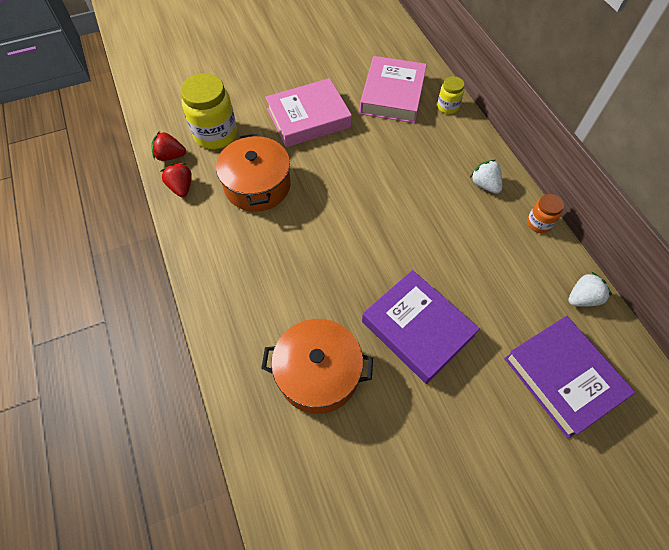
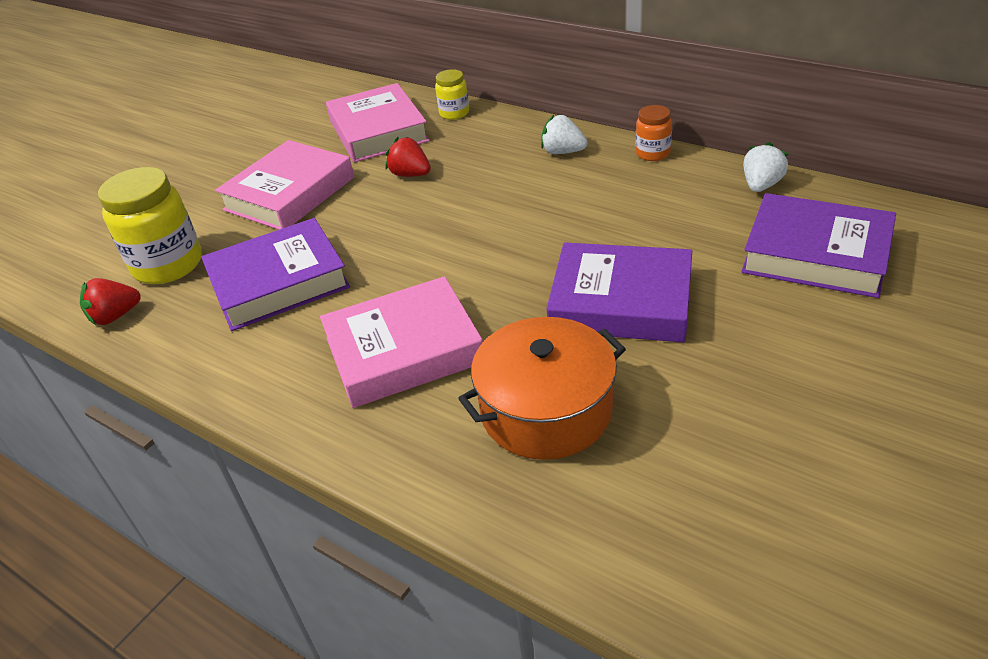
camera: 30 degrees left, 20 degrees down
red strawberry [161,163,192,197] -> red strawberry moved to [386,137,431,177]
orange pot [216,134,291,212] -> purple book [201,218,350,331]
none -> pink book [320,276,483,408]

